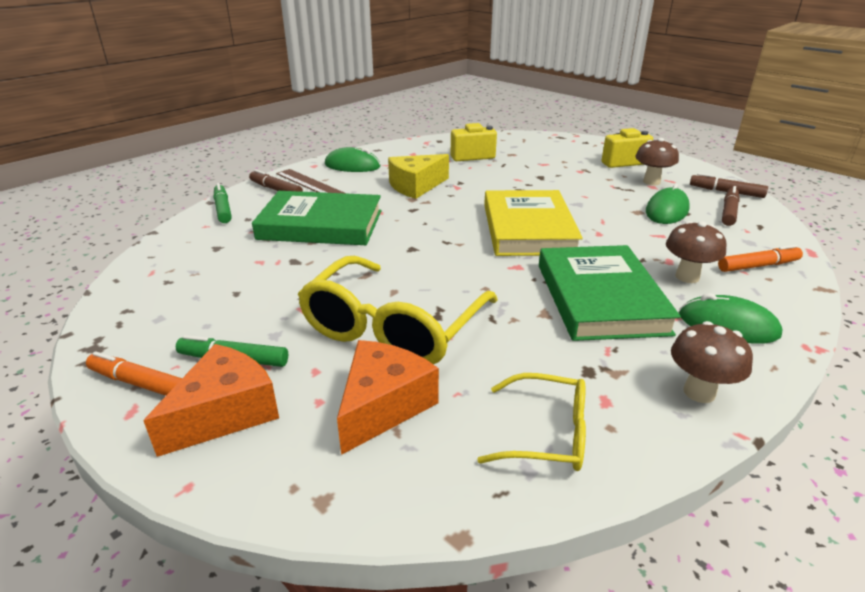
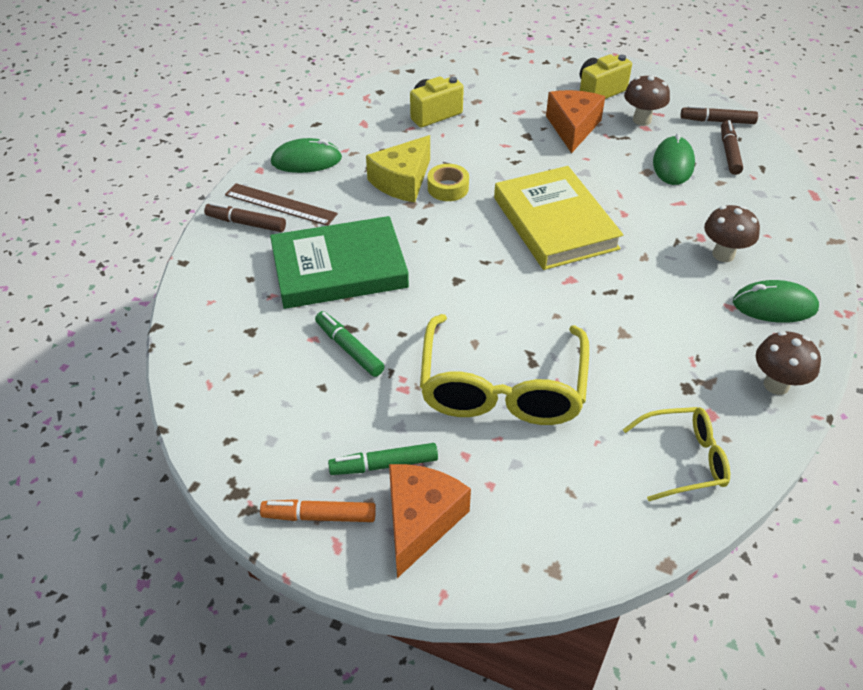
camera: 20 degrees left, 15 degrees up
green marker [214,183,232,223] -> green marker moved to [315,311,385,377]
orange cheese [337,340,439,455] -> orange cheese moved to [546,90,605,153]
green book [539,245,681,341] -> none
orange marker [718,245,803,272] -> none
none -> yellow tape [428,164,469,201]

